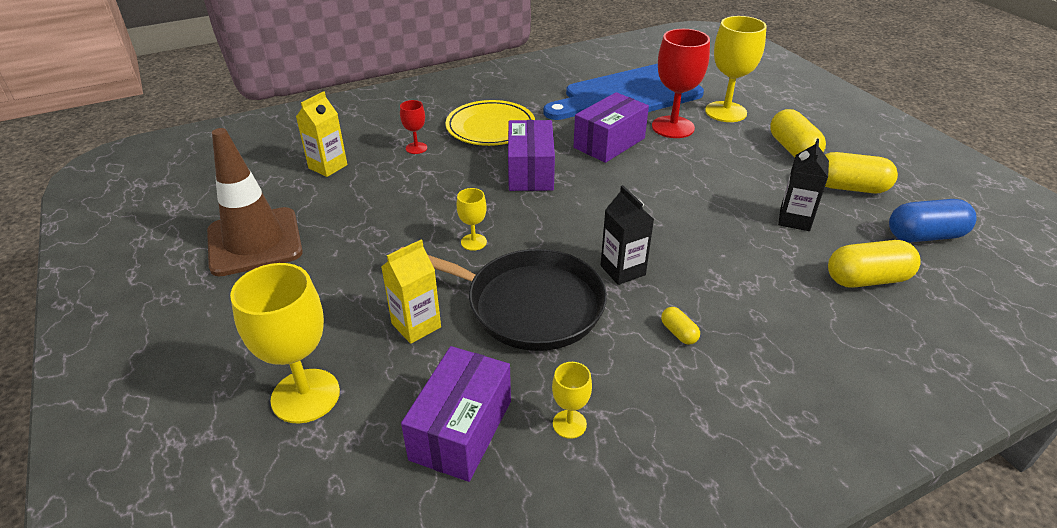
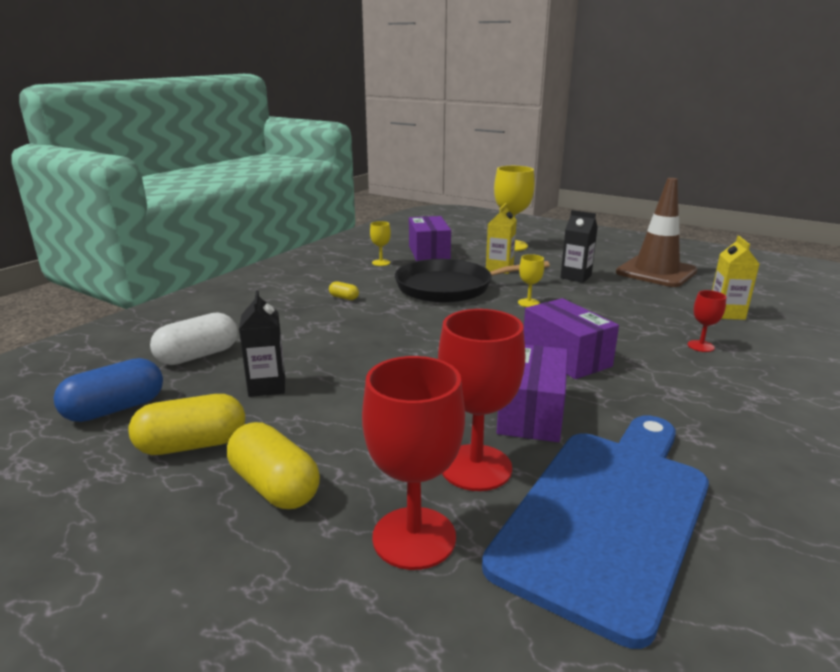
camera: 150 degrees right, 15 degrees down
yellow plate [446,100,535,146] -> none
black carton [601,185,654,285] -> black carton moved to [560,210,598,283]
yellow goblet [705,16,767,122] -> red goblet [362,356,465,570]
yellow capsule [828,240,921,288] -> white capsule [150,312,237,365]

